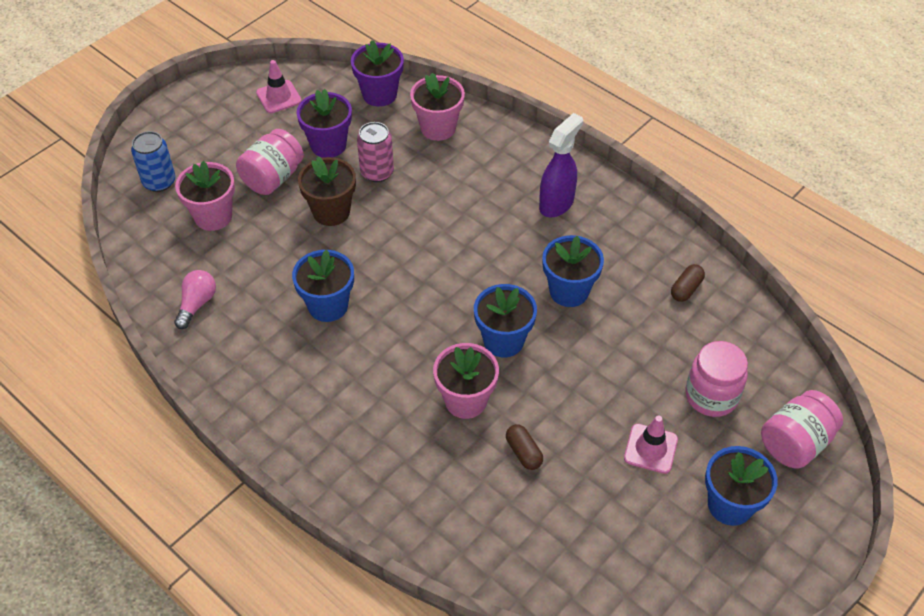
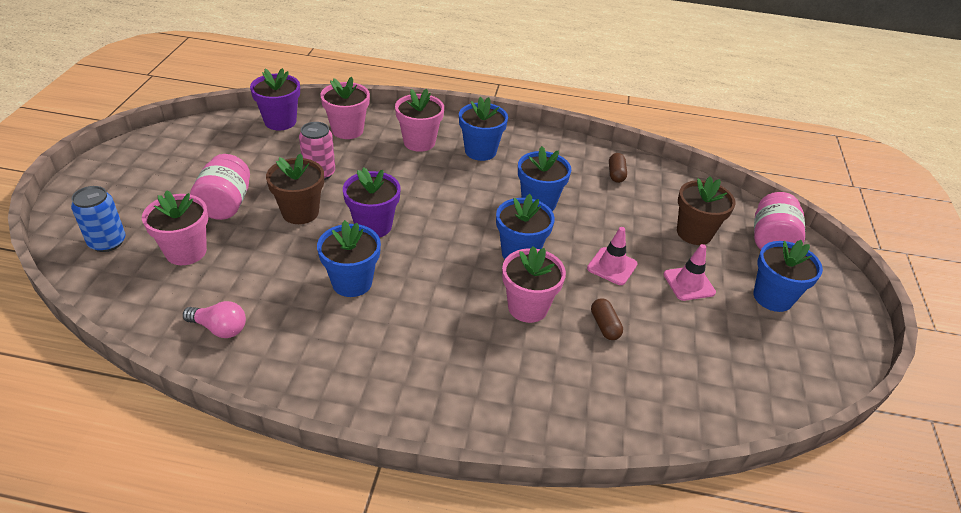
camera: 35 degrees left, 10 degrees down
pink light bulb [174,270,216,329] -> pink light bulb turned 120 degrees clockwise [183,301,246,338]
pink traffic cone [256,60,302,113] -> pink traffic cone moved to [587,227,638,285]
purple flower pot [296,89,352,158] -> purple flower pot moved to [343,167,401,238]
brown capsule [506,424,543,470] -> brown capsule turned 45 degrees clockwise [591,298,623,340]
purple spray bottle [539,113,583,217] -> blue flower pot [459,97,508,161]
pink jar [686,341,748,417] -> brown flower pot [677,176,736,245]
none -> pink flower pot [395,89,444,152]

